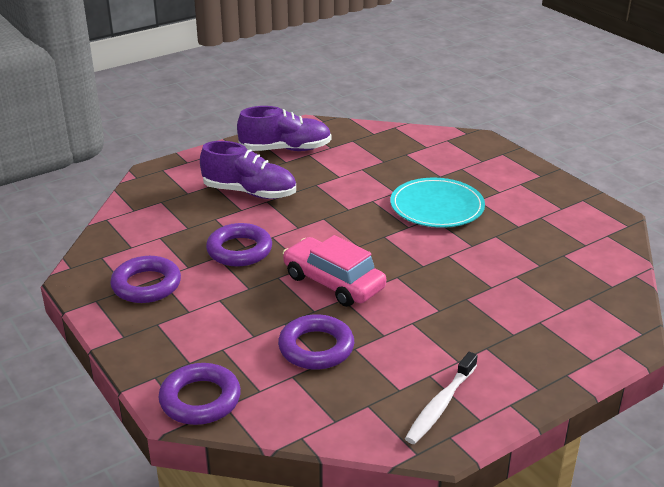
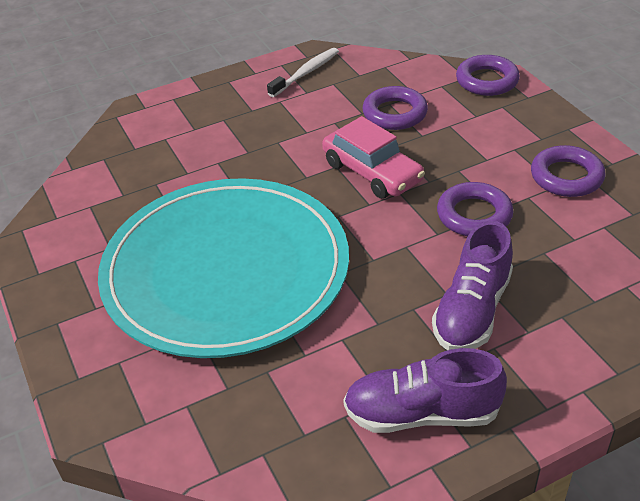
camera: 170 degrees left, 10 degrees up
purple shoe [200,141,296,199] -> purple shoe turned 90 degrees counterclockwise [432,221,513,350]
turquoise plate [390,178,485,228] -> turquoise plate [98,178,349,358], size x2.05

